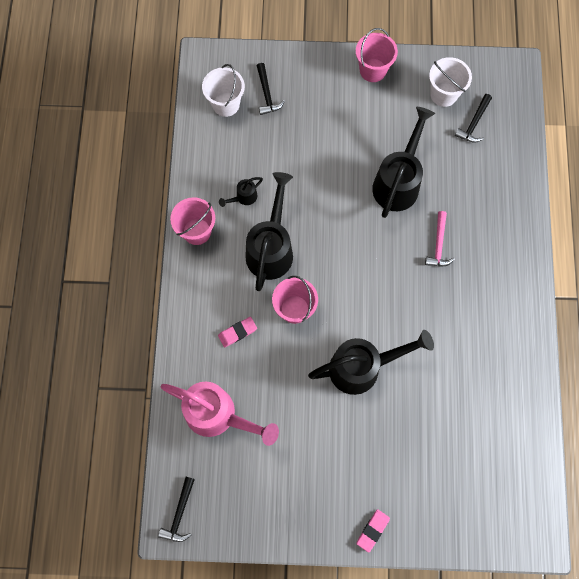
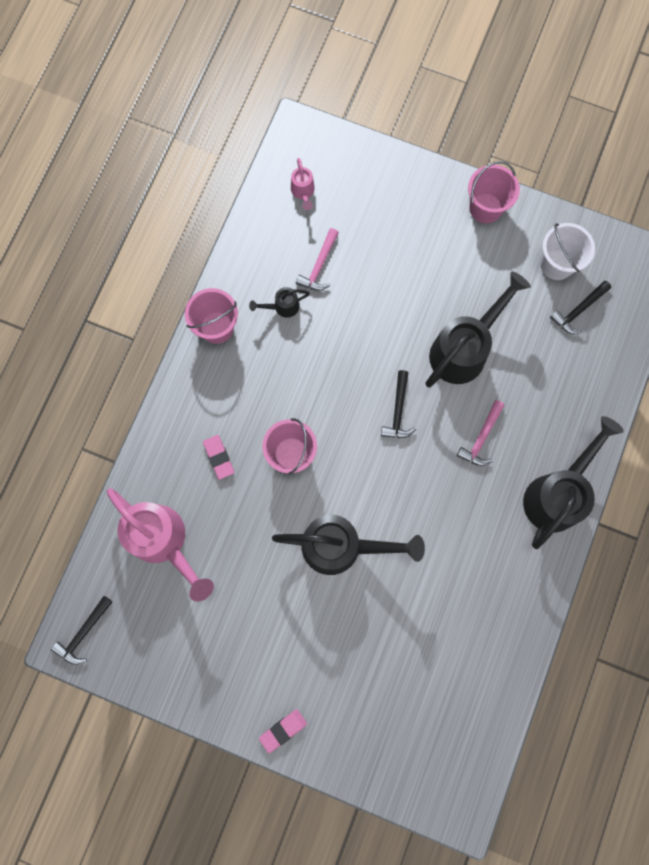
camera: 20 degrees right, 5 degrees up
white bucket [202,64,245,117] -> pink watering can [291,158,315,210]
pink eraser [218,317,257,347] -> pink eraser turned 75 degrees clockwise [203,435,234,480]
black watering can [245,172,293,291] -> black watering can moved to [523,416,624,549]
black hammer [257,63,285,115] -> black hammer moved to [381,370,416,438]
none -> pink hammer [296,228,339,291]

